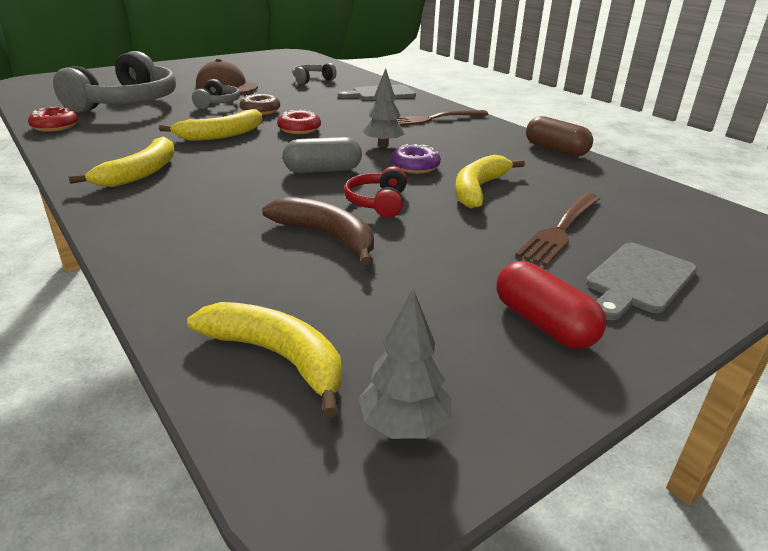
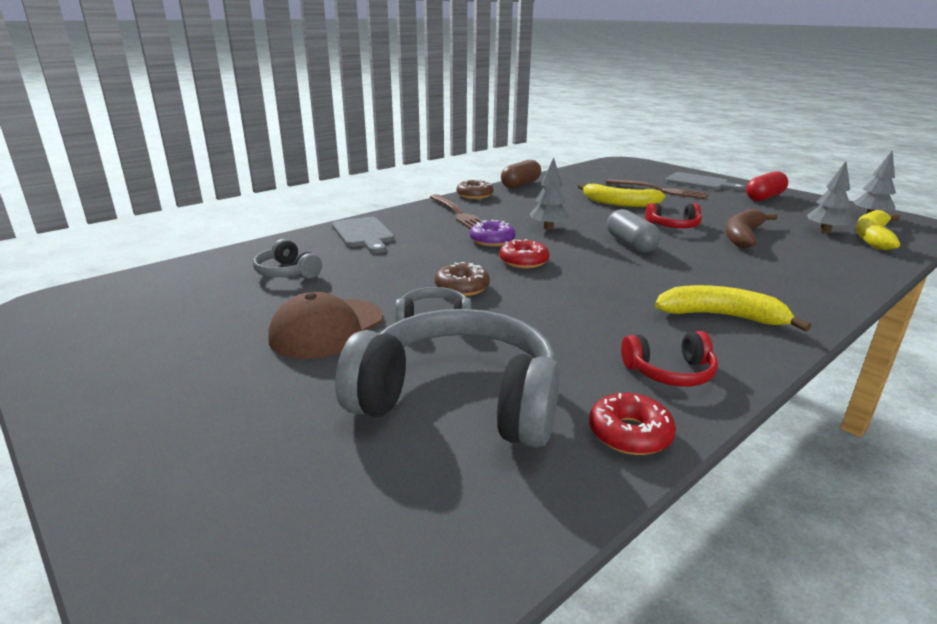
camera: 95 degrees left, 5 degrees down
yellow banana [159,109,262,141] -> none
purple donut [391,144,441,174] -> purple donut moved to [470,220,516,247]
none -> brown donut [456,179,493,199]
none -> red headphones [621,331,718,387]
none -> grey tree [807,161,852,233]

